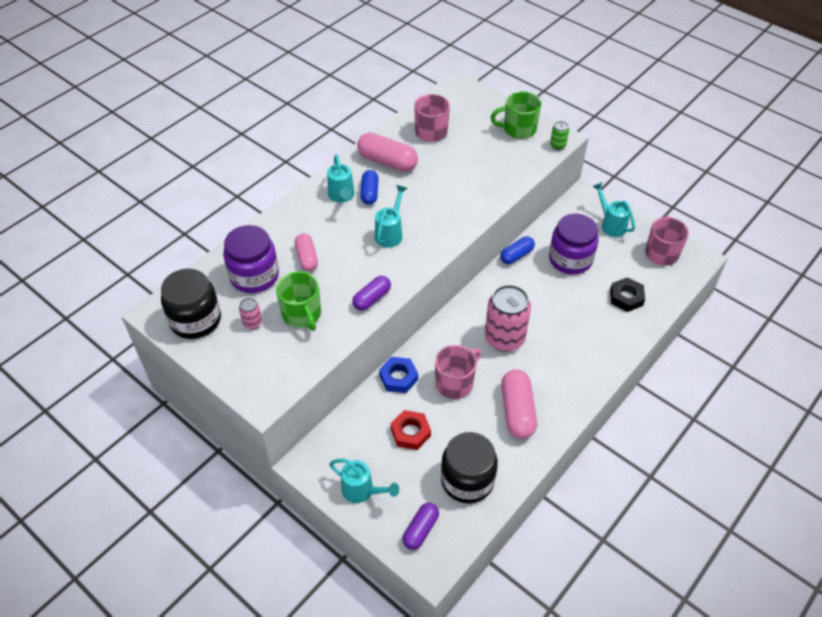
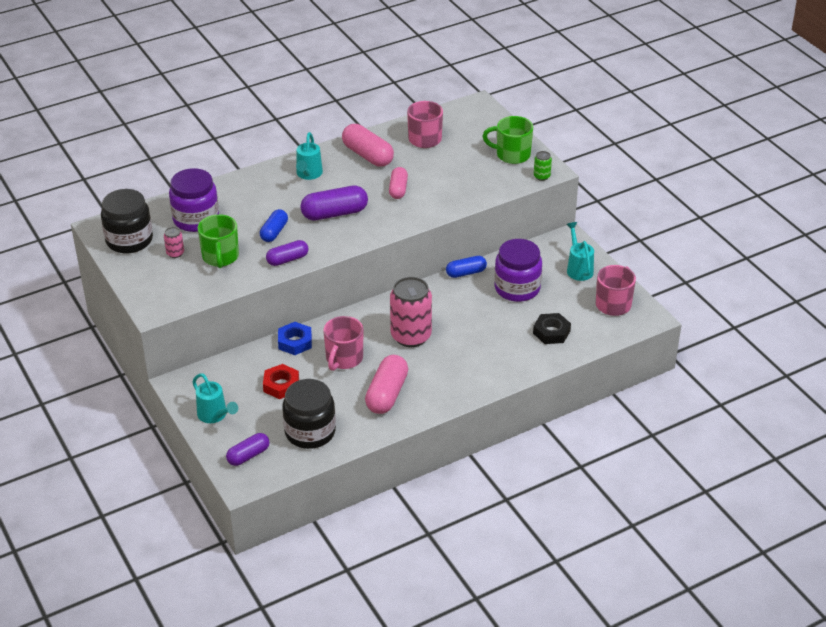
camera: 20 degrees right, 10 degrees down
pink capsule [295,233,318,271] -> pink capsule moved to [389,167,408,199]
blue capsule [360,170,379,205] -> blue capsule moved to [260,209,288,242]
turquoise watering can [375,185,407,248] -> purple capsule [300,186,368,220]
pink mug [435,345,481,399] -> pink mug turned 135 degrees clockwise [323,316,363,371]

